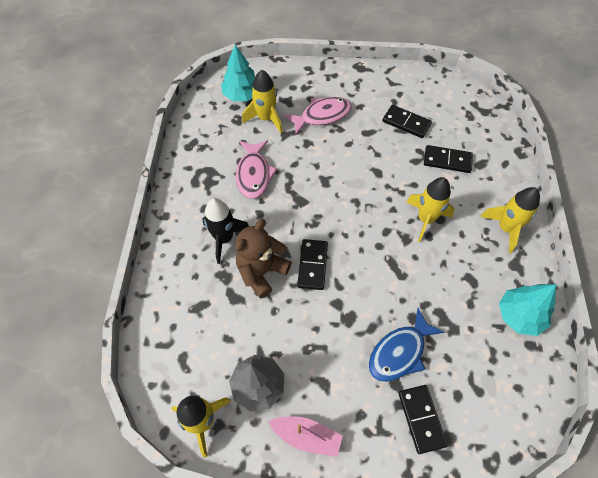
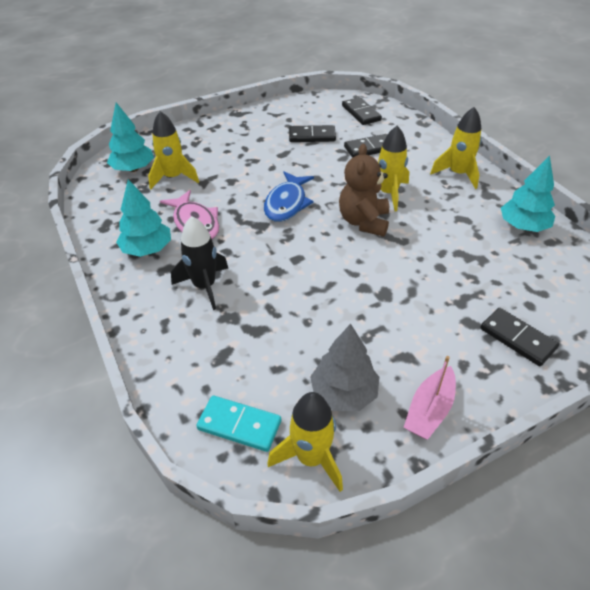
camera: 30 degrees left, 15 degrees down
brown teddy bear [235,219,292,298] -> brown teddy bear moved to [339,144,389,237]
pink boat [268,416,343,457] -> pink boat turned 135 degrees clockwise [404,356,456,440]
pink fish [284,97,352,135] -> none
black domino [297,239,328,290] -> black domino moved to [342,97,382,125]
blue fish [369,308,445,382] -> blue fish moved to [264,171,314,222]
none -> turquoise tree [116,179,171,257]
none -> turquoise domino [196,395,281,452]

